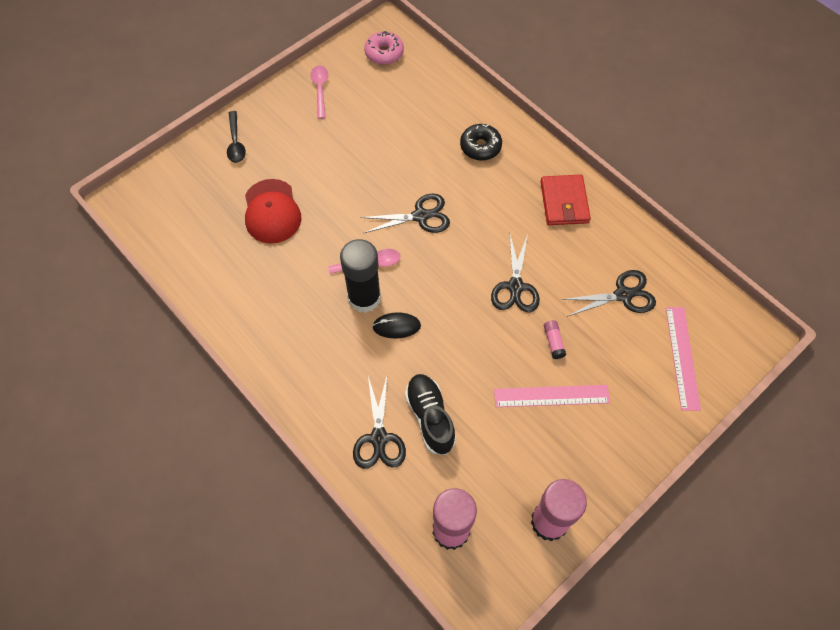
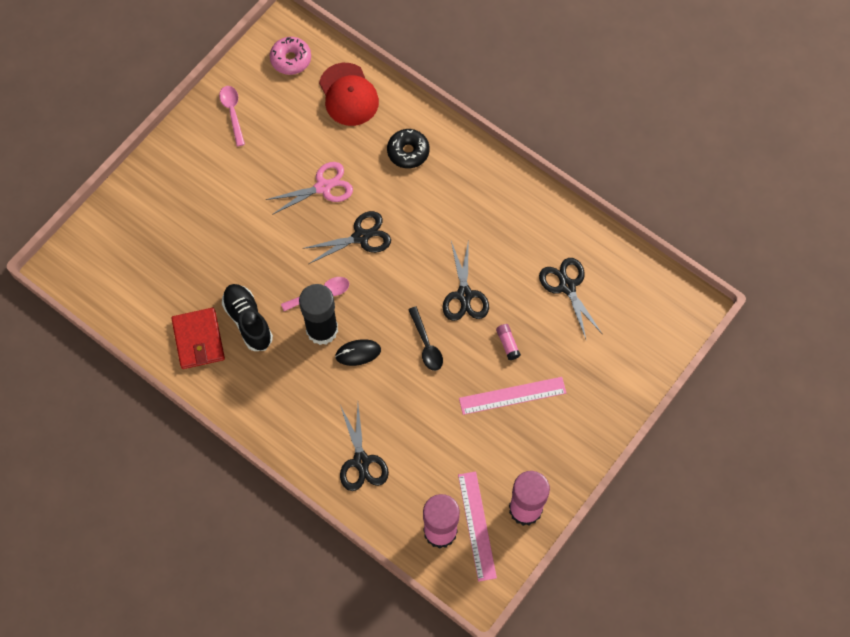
camera: 10 degrees left, 5 degrees up
black spoon [227,111,246,163] -> black spoon moved to [408,307,443,371]
red cap [245,179,301,244] -> red cap moved to [319,63,379,126]
black shoe [405,374,456,455] -> black shoe moved to [222,284,273,351]
red wallet [540,175,591,225] -> red wallet moved to [171,308,225,369]
black scissors [561,270,656,317] -> black scissors turned 90 degrees counterclockwise [539,258,603,339]
pink ruler [666,307,701,411] -> pink ruler moved to [458,471,497,582]
none -> pink scissors [265,162,353,215]

